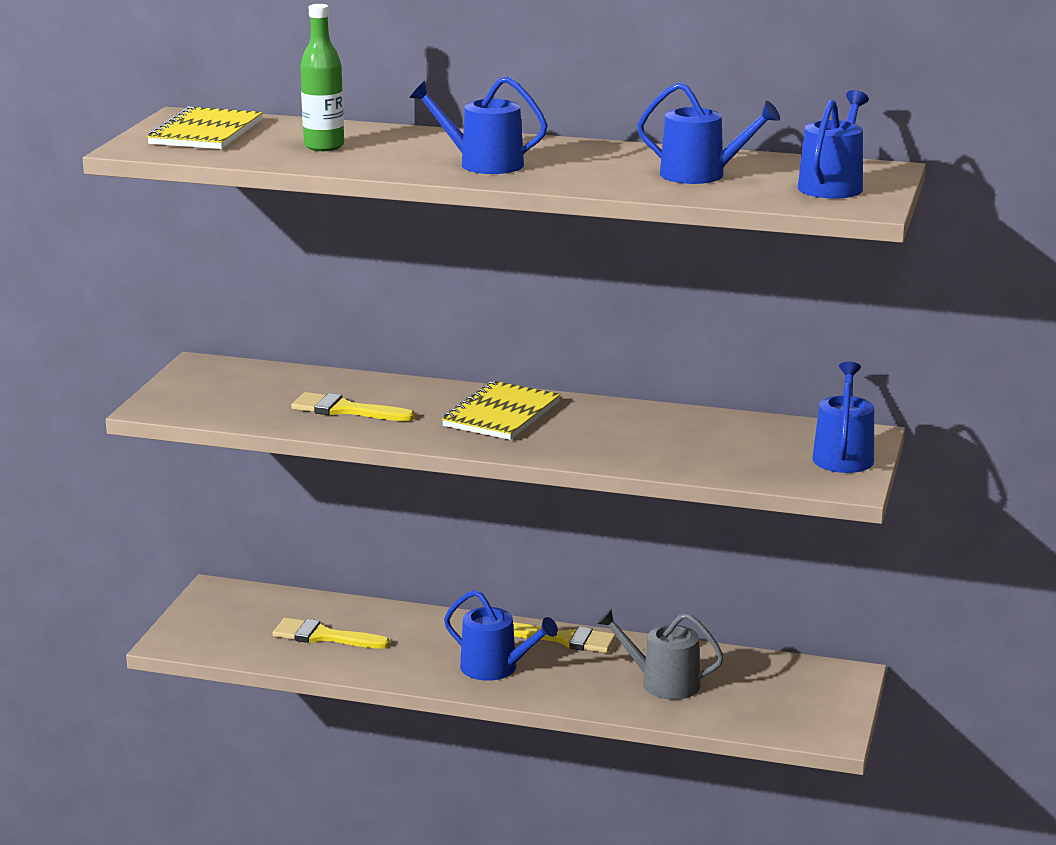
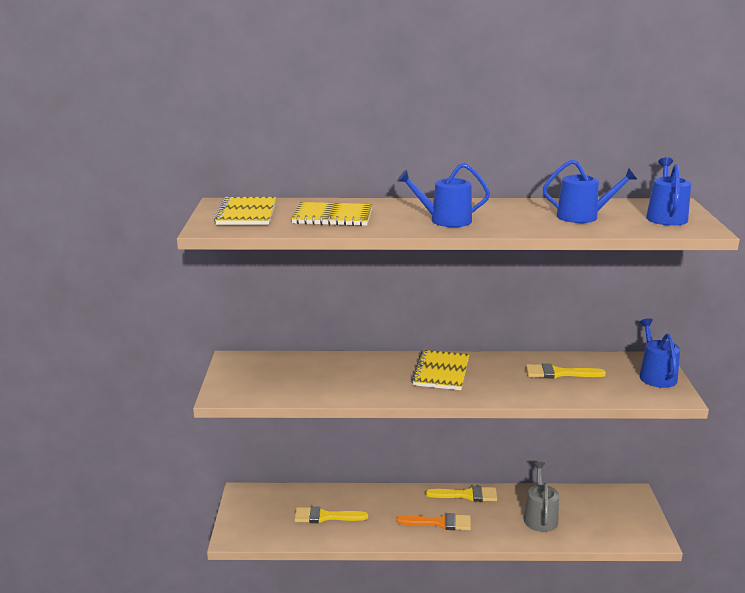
camera: 15 degrees left, 0 degrees up
yellow brush [291,392,415,421] -> yellow brush moved to [526,363,606,378]
green bottle [300,4,344,151] -> yellow notebook [291,202,373,226]
blue watering can [444,590,558,681] -> orange brush [396,513,471,530]
grey watering can [597,609,724,700] -> grey watering can turned 90 degrees clockwise [524,462,559,532]

